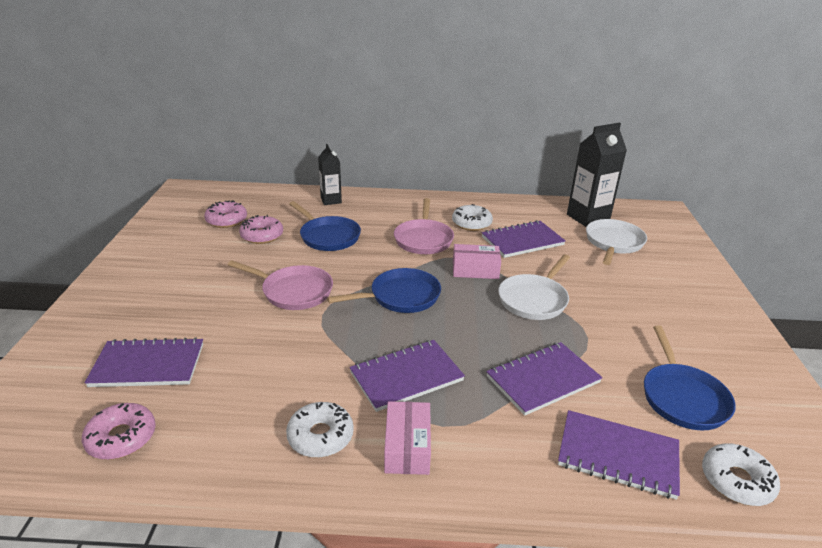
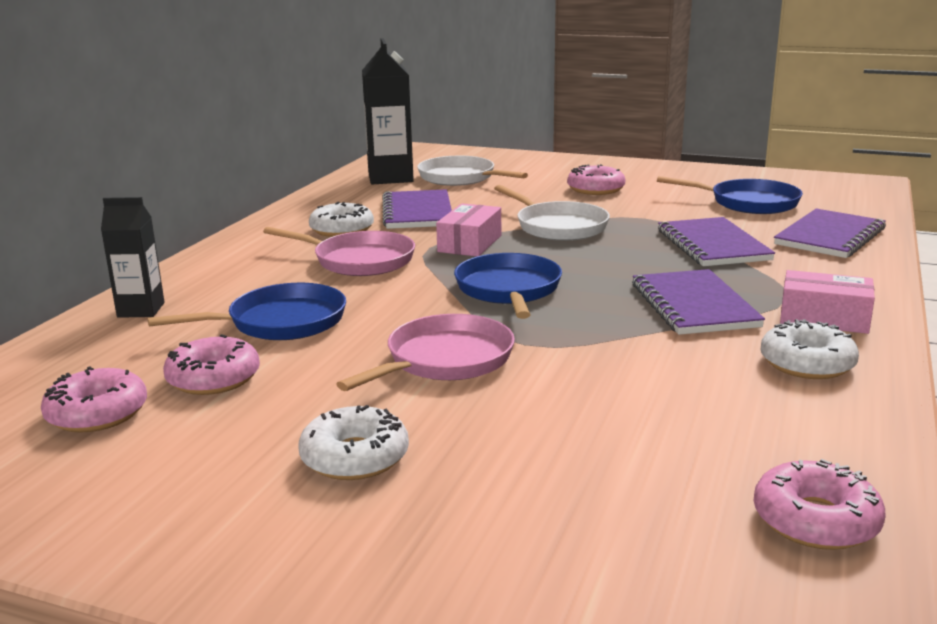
camera: 70 degrees left, 10 degrees down
purple notebook [85,337,203,387] -> none
white donut [702,443,780,506] -> white donut moved to [298,405,409,480]
none -> pink donut [567,164,625,195]

